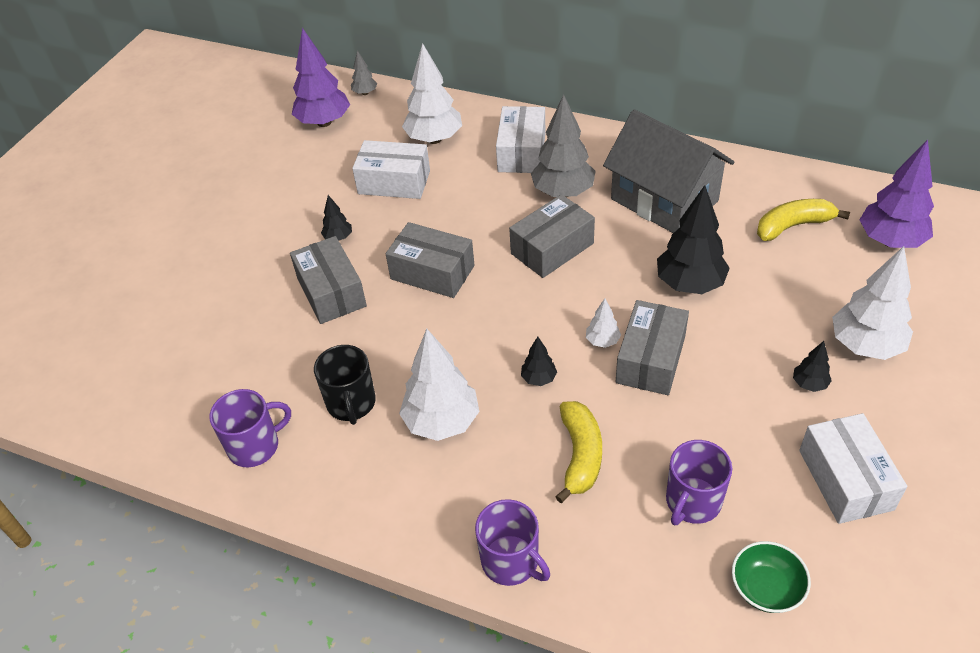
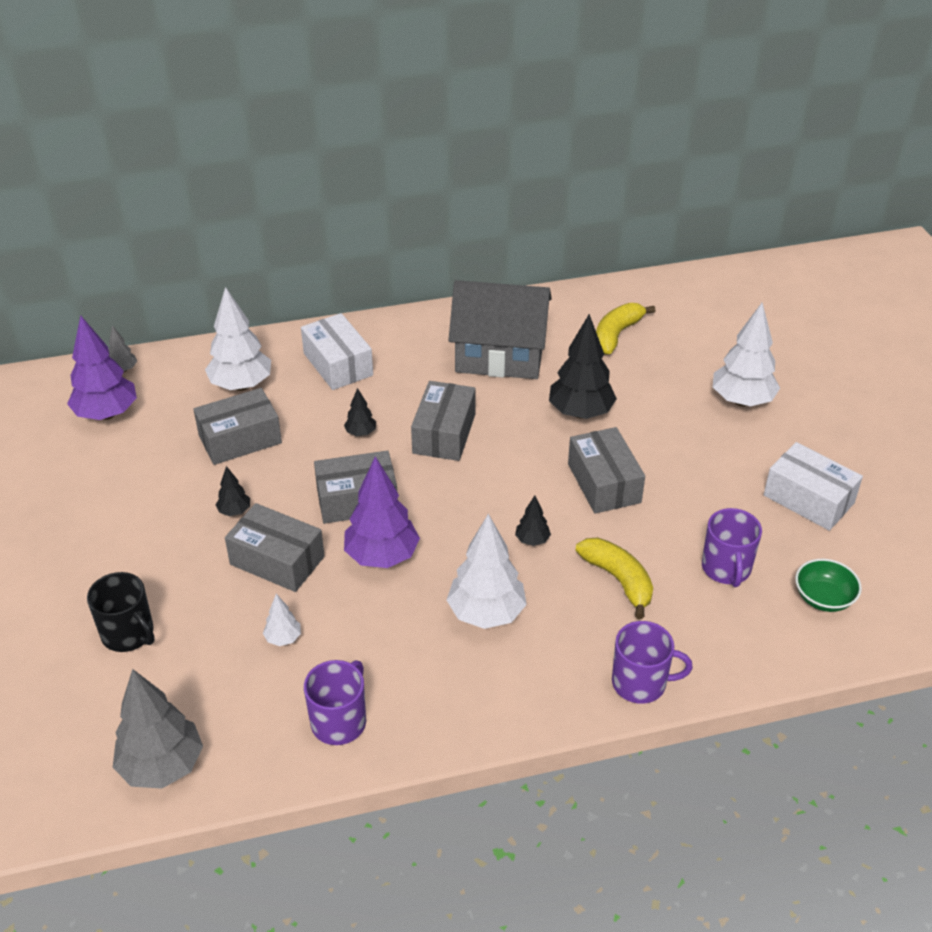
camera: 40 degrees left, 5 degrees down
black mug [314,345,376,425] -> black mug moved to [87,572,155,652]
white box [352,140,430,199] -> grey box [193,388,282,465]
grey tree [531,94,596,197] -> grey tree moved to [113,669,203,789]
white tree [586,299,621,348] -> white tree moved to [263,594,301,646]
black tree [793,341,832,392] -> black tree moved to [344,388,376,436]
purple tree [859,139,934,248] -> purple tree moved to [344,456,420,568]

